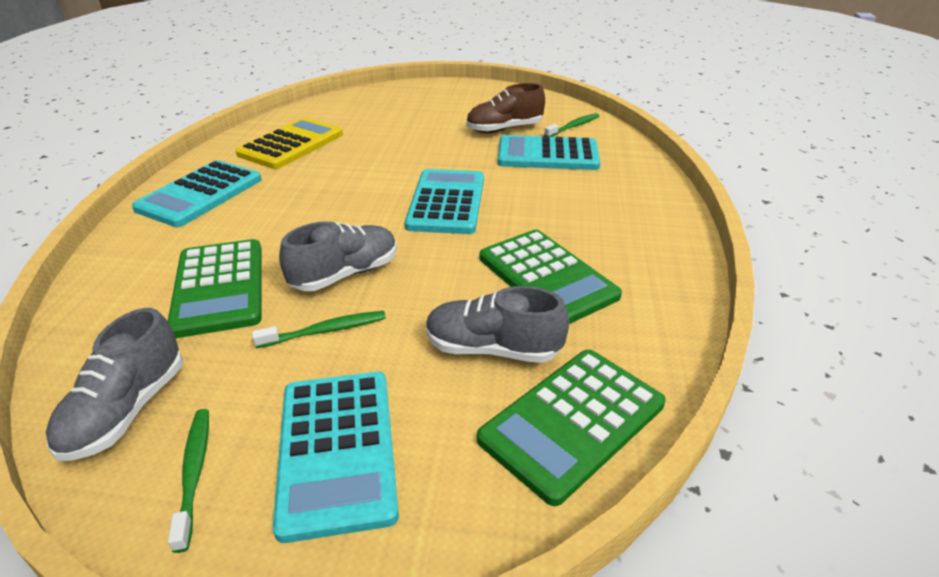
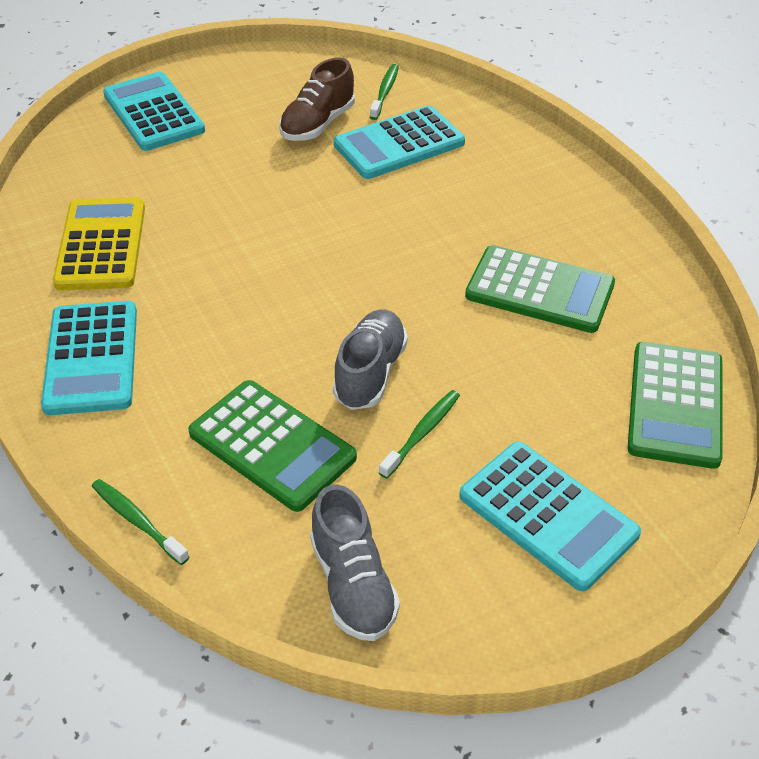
camera: 35 degrees left, 10 degrees up
green toothbrush [168,409,209,553] -> green toothbrush moved to [92,479,190,565]
turquoise calculator [405,169,484,234] -> turquoise calculator moved to [103,72,205,151]
grey shoe [426,286,569,363] -> none

